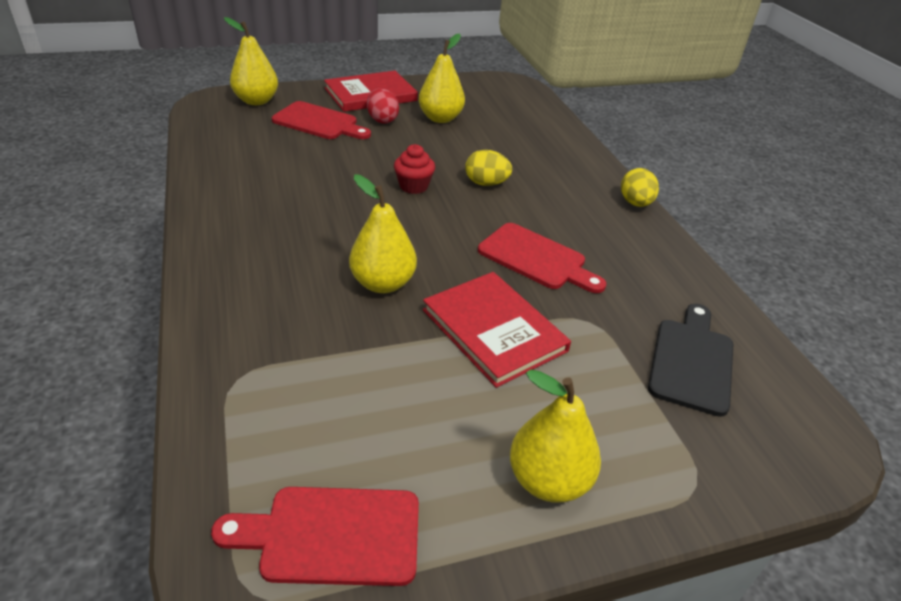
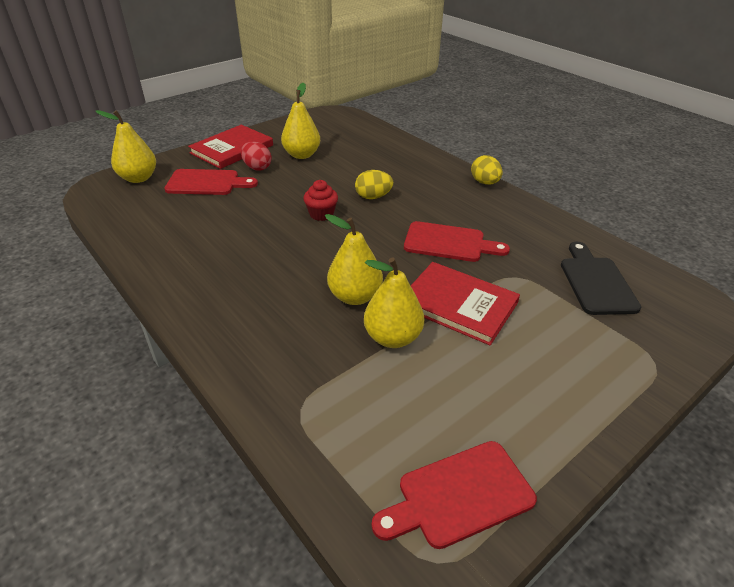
camera: 20 degrees left, 0 degrees up
yellow pear [510,370,601,503] -> yellow pear moved to [364,258,424,348]

